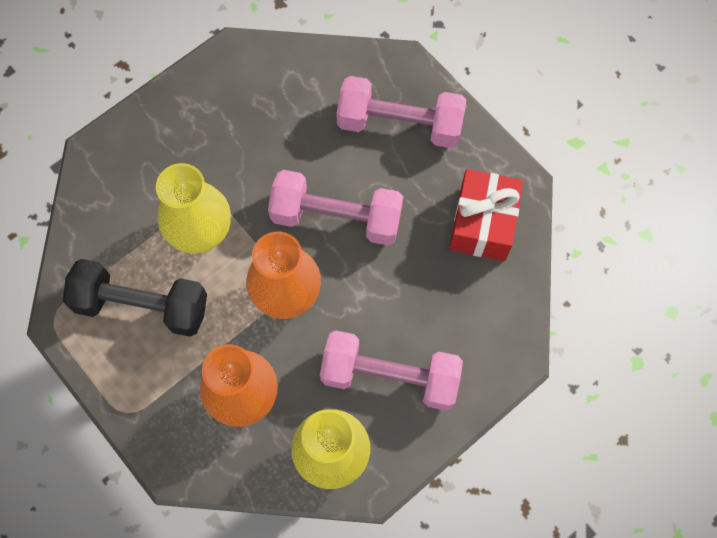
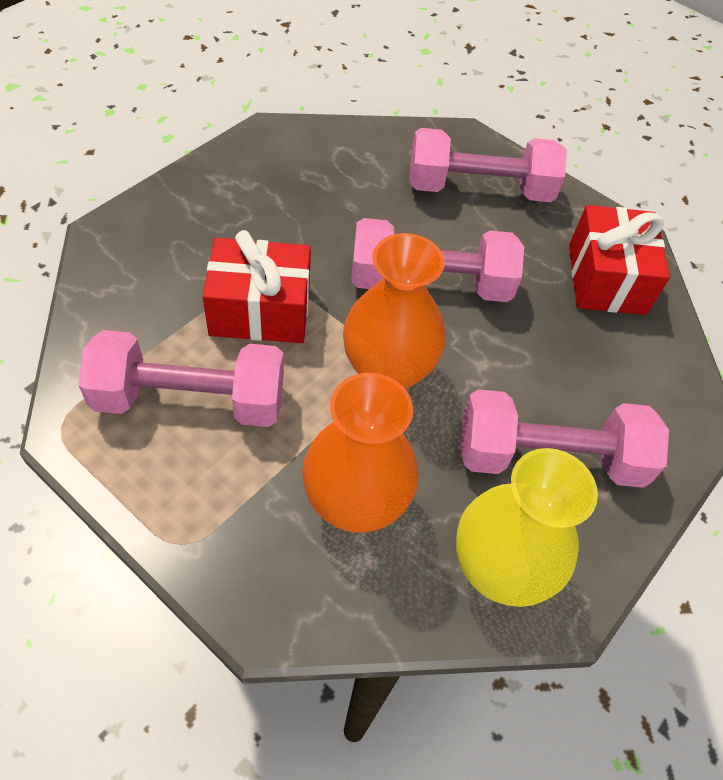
camera: 15 degrees left, 15 degrees down
black dumbbell [63,259,207,337] -> pink dumbbell [78,330,284,427]
yellow vase [156,163,231,254] -> red gift [203,230,311,343]

